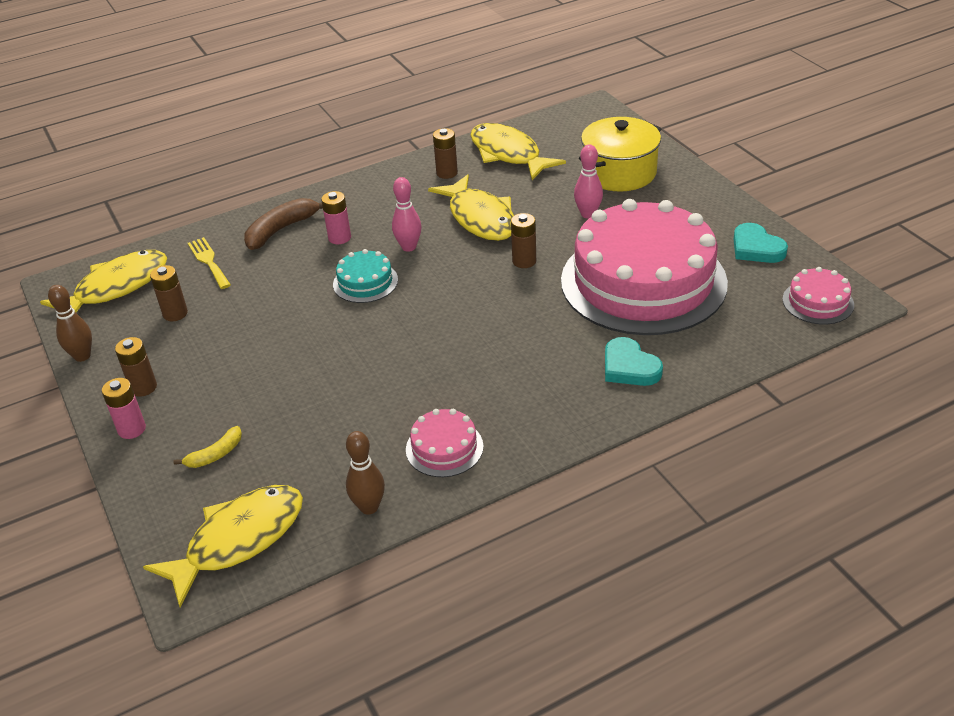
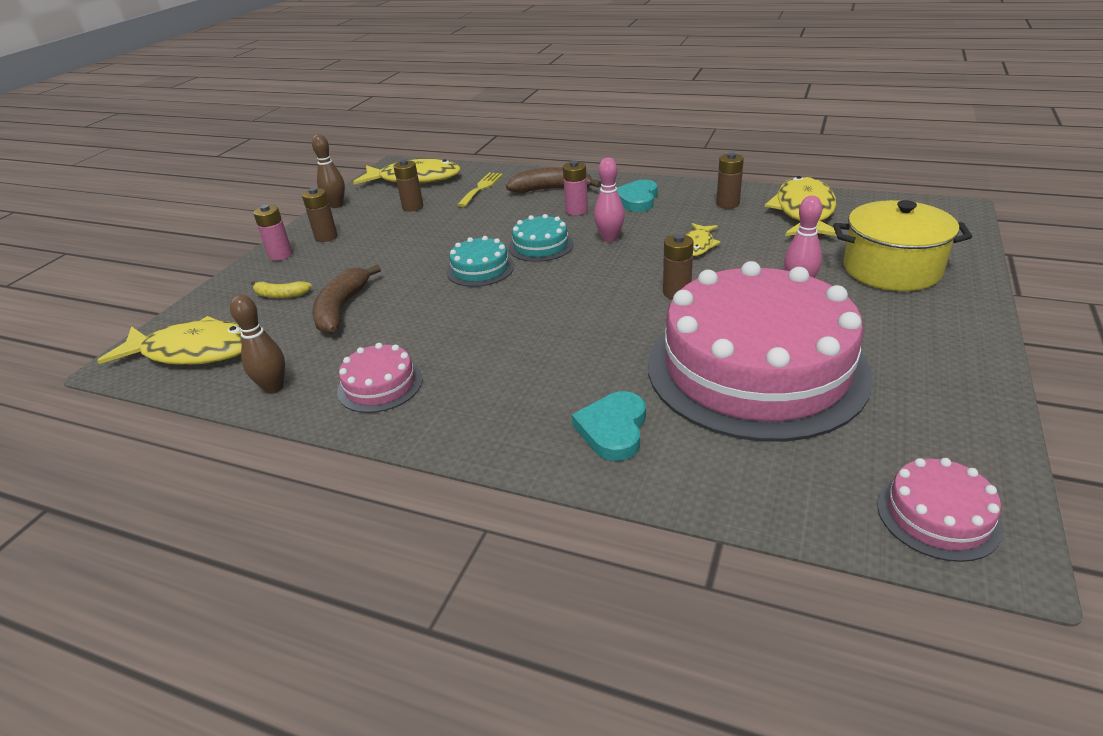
camera: 50 degrees right, 5 degrees down
yellow fish [428,174,514,241] -> yellow fish [686,223,720,256], size x0.52
turquoise heart [733,223,788,263] -> turquoise heart moved to [617,180,658,212]
none -> brown banana [312,265,381,334]
none -> turquoise cake [447,236,514,287]

